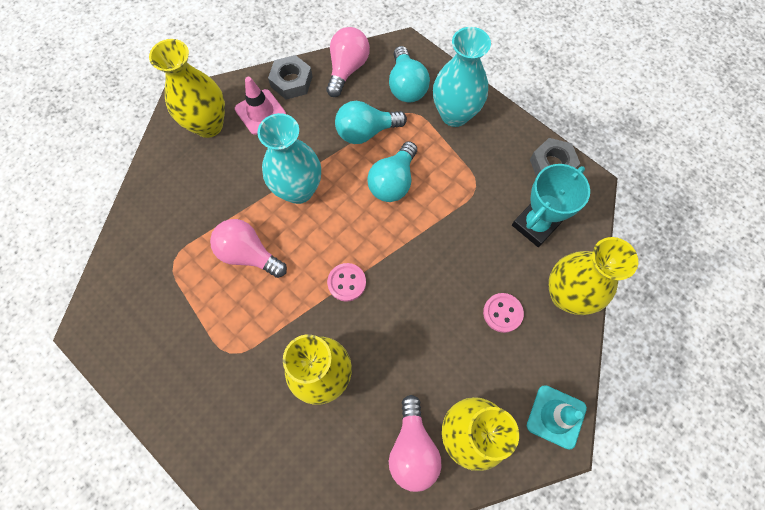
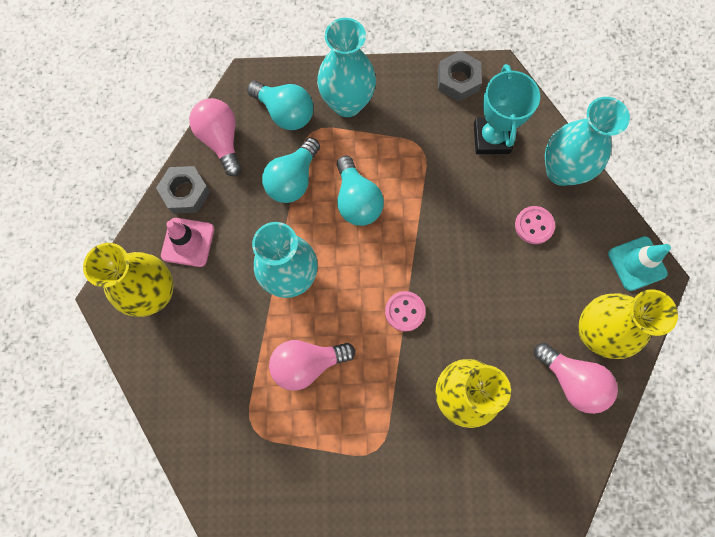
camera: 45 degrees left, 5 degrees up
yellow vase [549,237,638,315] -> turquoise vase [545,97,630,186]

